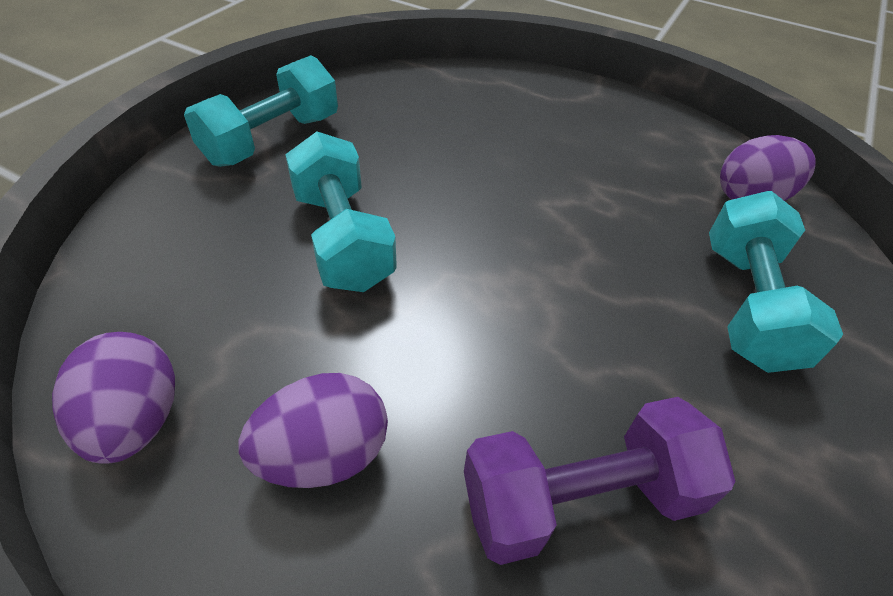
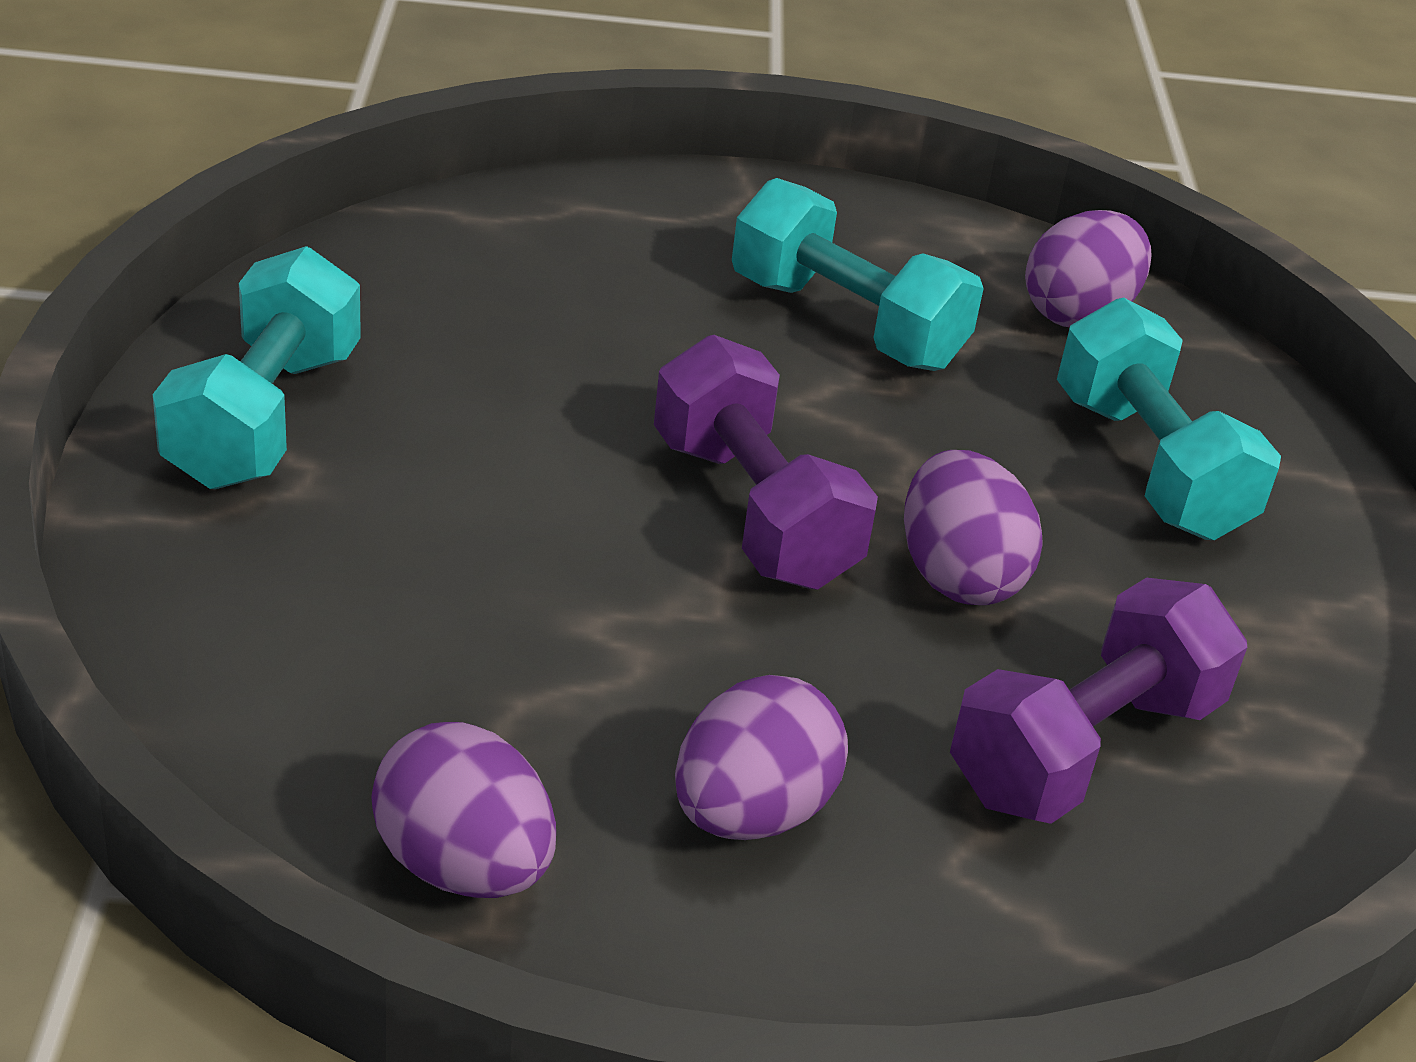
camera: 30 degrees left, 10 degrees down
turquoise dumbbell [285,132,397,292] -> turquoise dumbbell moved to [732,178,984,371]
none -> purple dumbbell [654,335,878,590]
none -> purple egg [904,450,1043,605]

